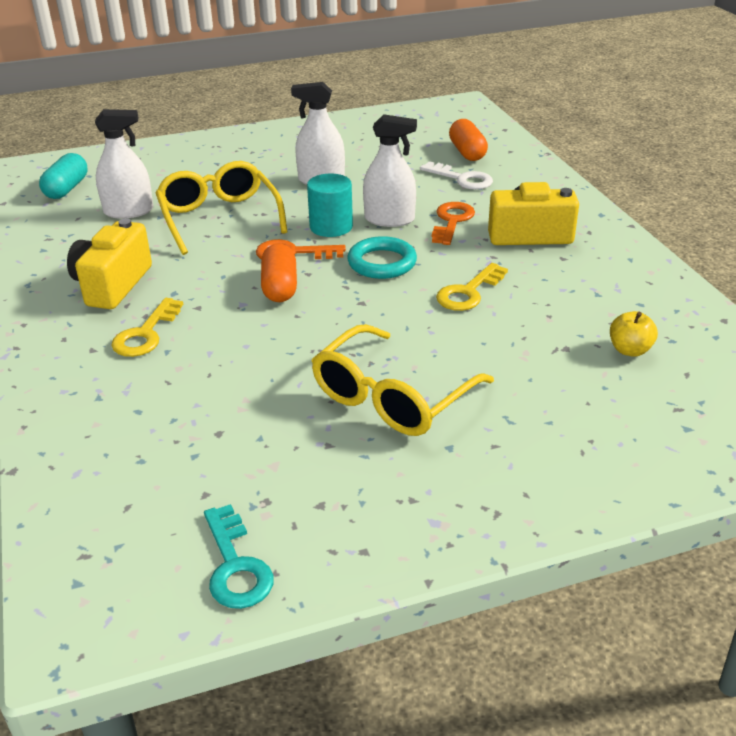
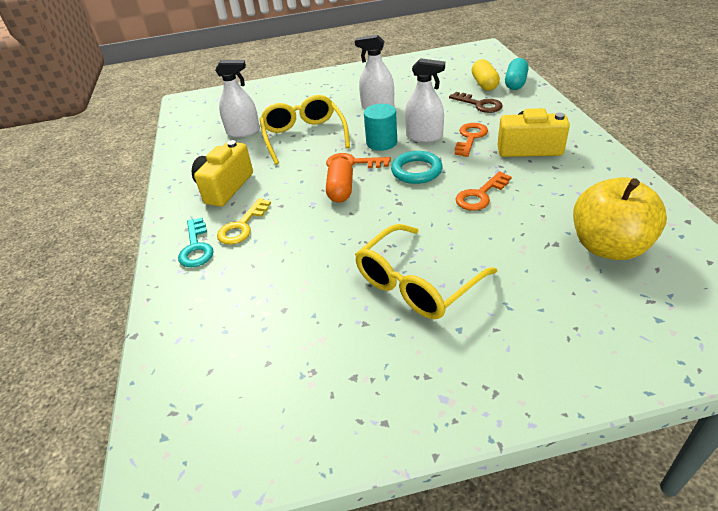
camera: 10 degrees right, 5 degrees up
turquoise capsule [39,153,87,199] -> turquoise capsule moved to [505,58,529,90]
turquoise key [204,504,274,609] -> turquoise key moved to [178,218,214,267]
white key [420,161,493,190] -> brown key [449,92,503,113]
yellow key [436,263,508,311] -> orange key [456,171,512,211]
orange capsule [449,119,488,161] -> yellow capsule [472,59,500,91]
yellow apple [610,311,658,357] -> yellow apple [573,177,667,260], size x2.22

